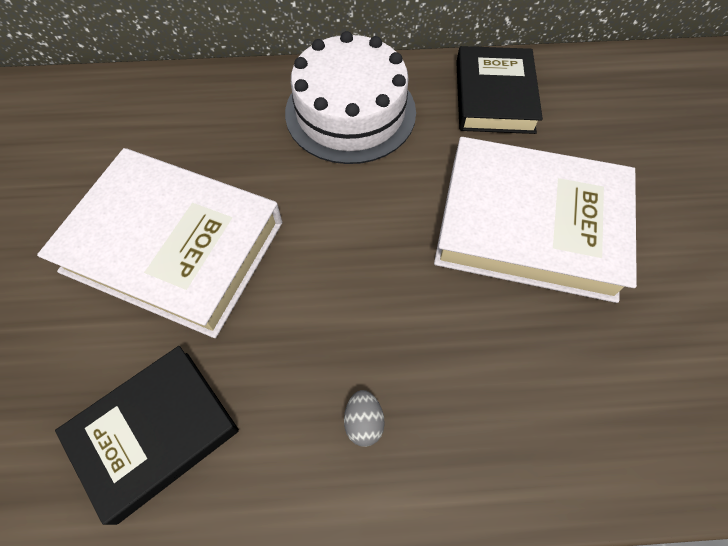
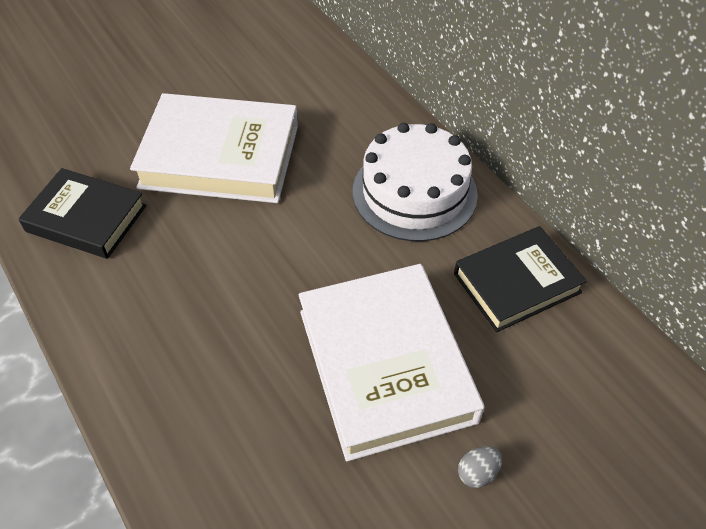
camera: 60 degrees right, 10 degrees down
white book [37,148,282,338] -> white book turned 75 degrees counterclockwise [130,93,298,203]
grey egg [344,390,385,447] -> grey egg moved to [458,446,502,488]

